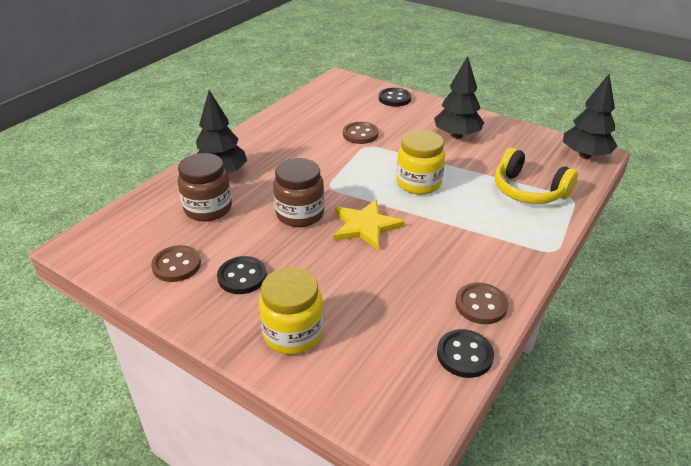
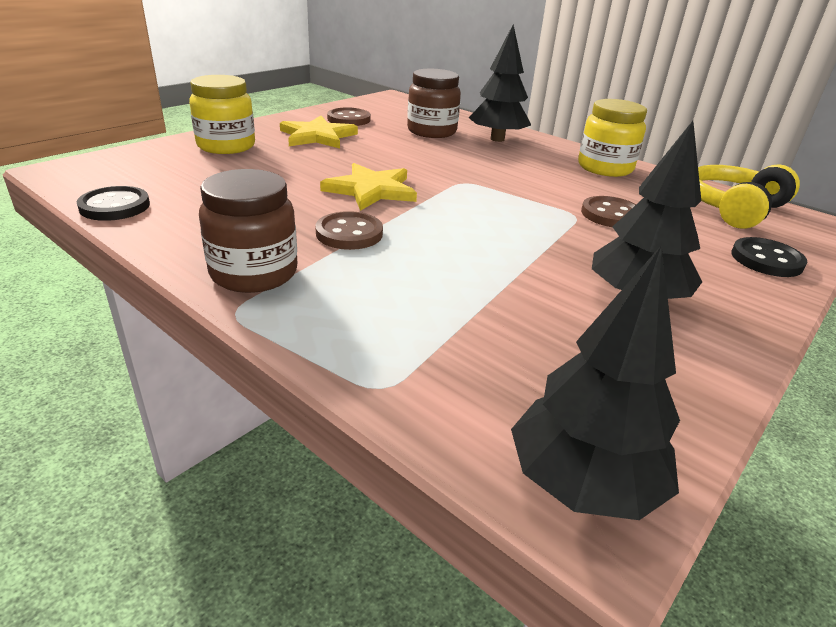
camera: 95 degrees right, 5 degrees down
black button [217,256,267,294] -> yellow star [280,116,358,148]
brown jar [273,158,324,227] -> brown jar moved to [199,169,297,293]
yellow jar [397,130,445,195] -> yellow jar moved to [578,99,647,177]
brown button [456,282,508,324] -> brown button moved to [315,211,383,250]
yellow headphones [495,148,578,204] -> yellow headphones moved to [698,164,800,229]

